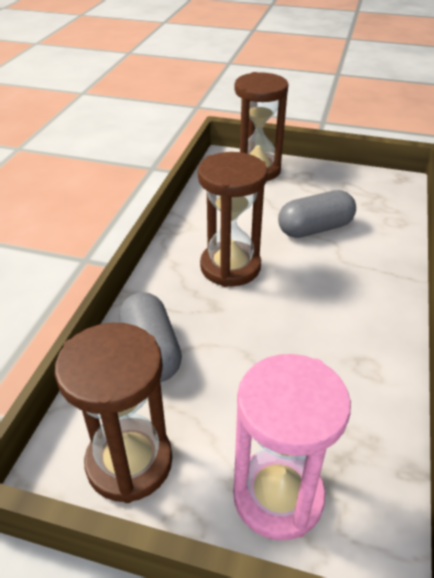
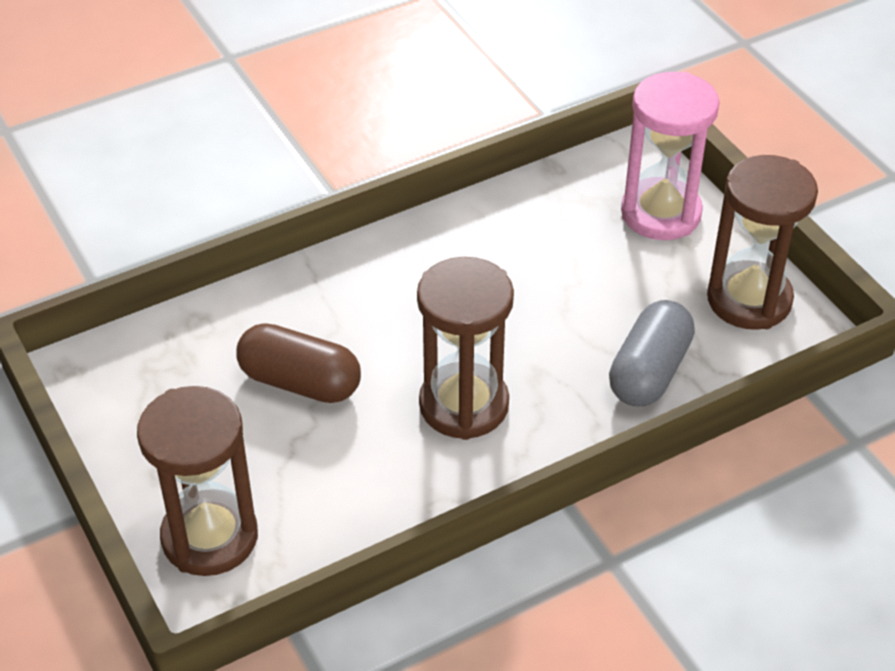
camera: 135 degrees left, 5 degrees up
grey capsule [278,190,356,238] -> brown capsule [236,323,361,403]

